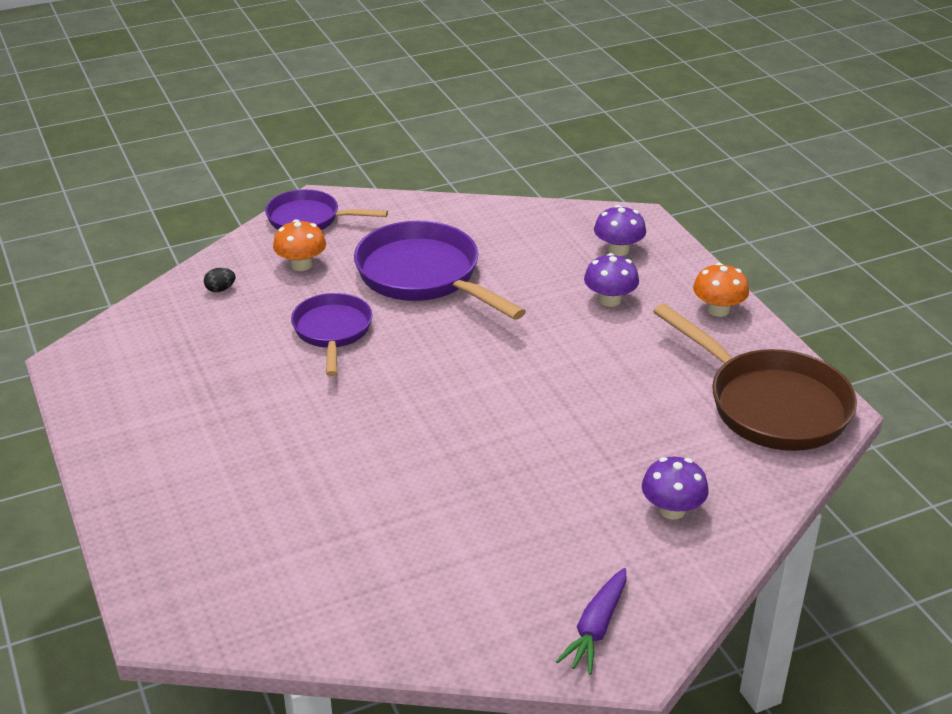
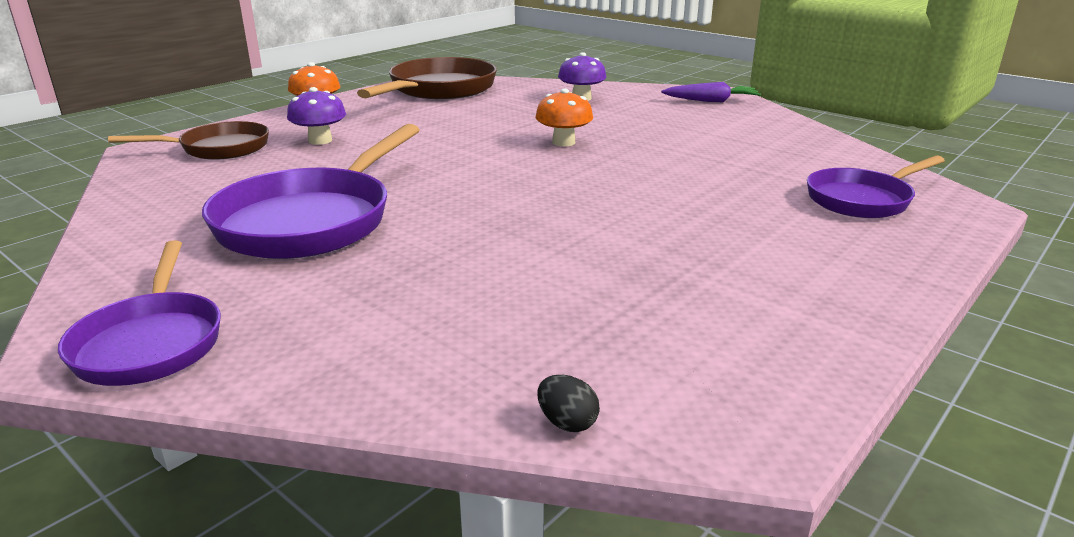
camera: 115 degrees left, 10 degrees down
black egg [204,268,236,292] -> black egg moved to [537,375,600,432]
orange mushroom [273,219,326,271] -> orange mushroom moved to [535,89,593,146]
purple pan [291,293,372,376] -> purple pan moved to [807,155,945,218]
purple mushroom [594,205,646,256] -> brown pan [108,121,269,160]

